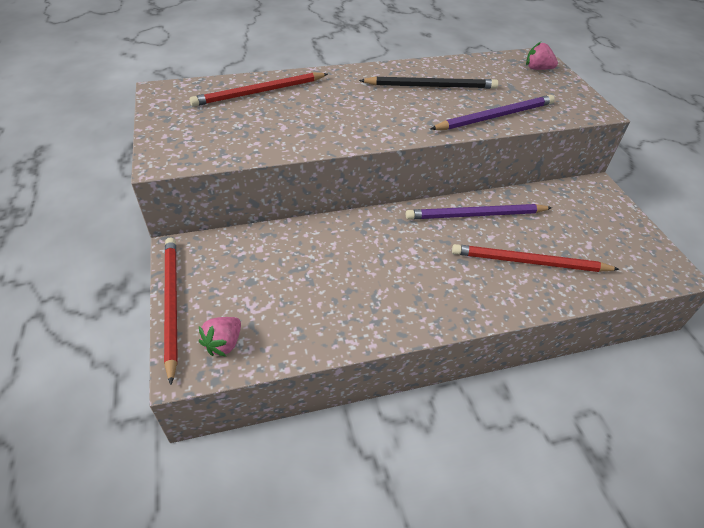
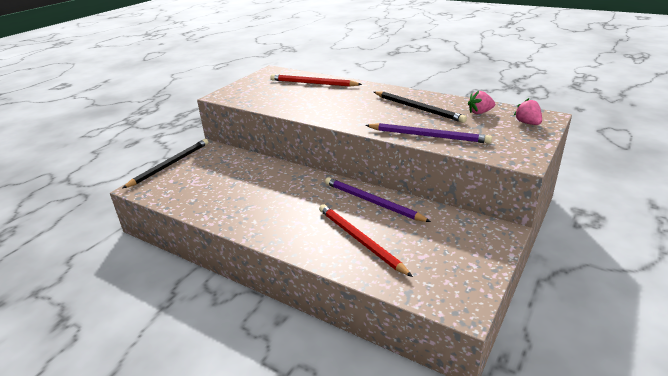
camera: 50 degrees right, 15 degrees down
red pencil [164,238,178,385] -> black pencil [123,139,208,188]
pink strawberry [199,317,241,357] -> pink strawberry moved to [468,91,495,114]

